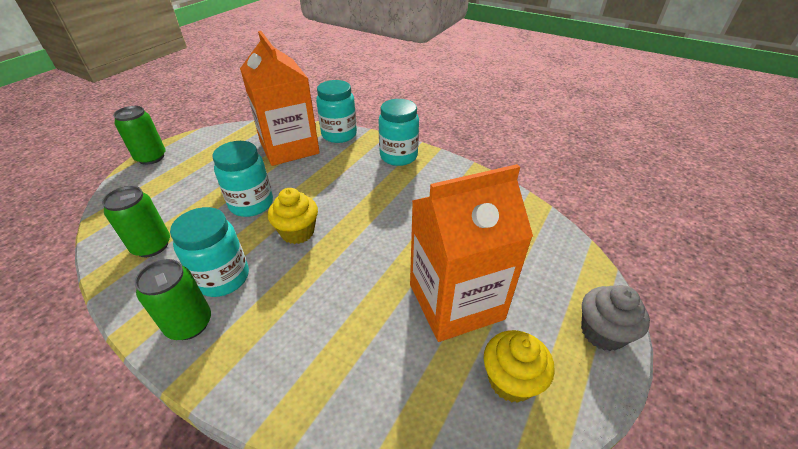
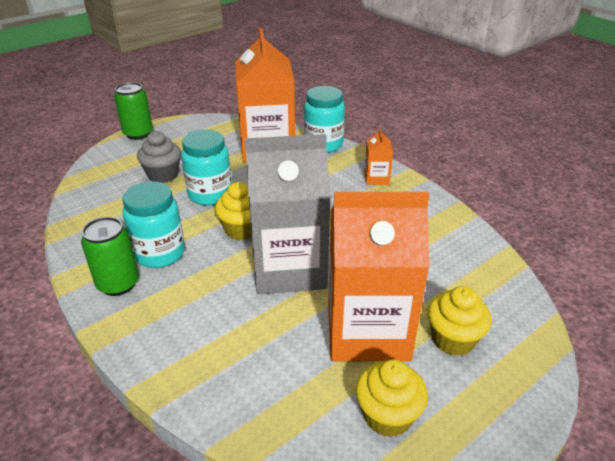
camera: 20 degrees right, 5 degrees down
green can [102,186,170,257] -> none
turquoise jar [378,99,419,166] -> orange carton [364,128,393,185]
grey cupcake [581,285,650,351] -> grey cupcake moved to [137,131,181,183]
none -> grey carton [245,134,331,294]
none -> yellow cupcake [427,286,492,356]

